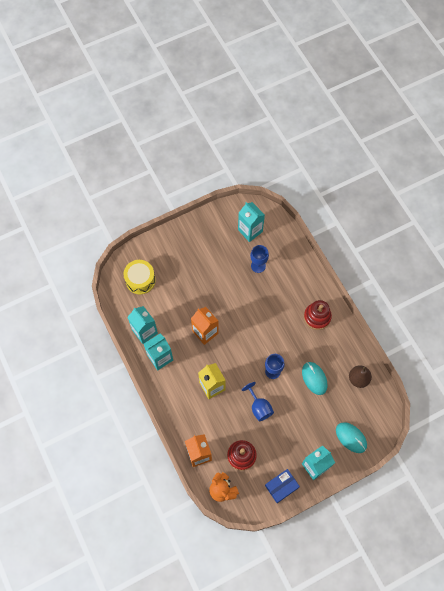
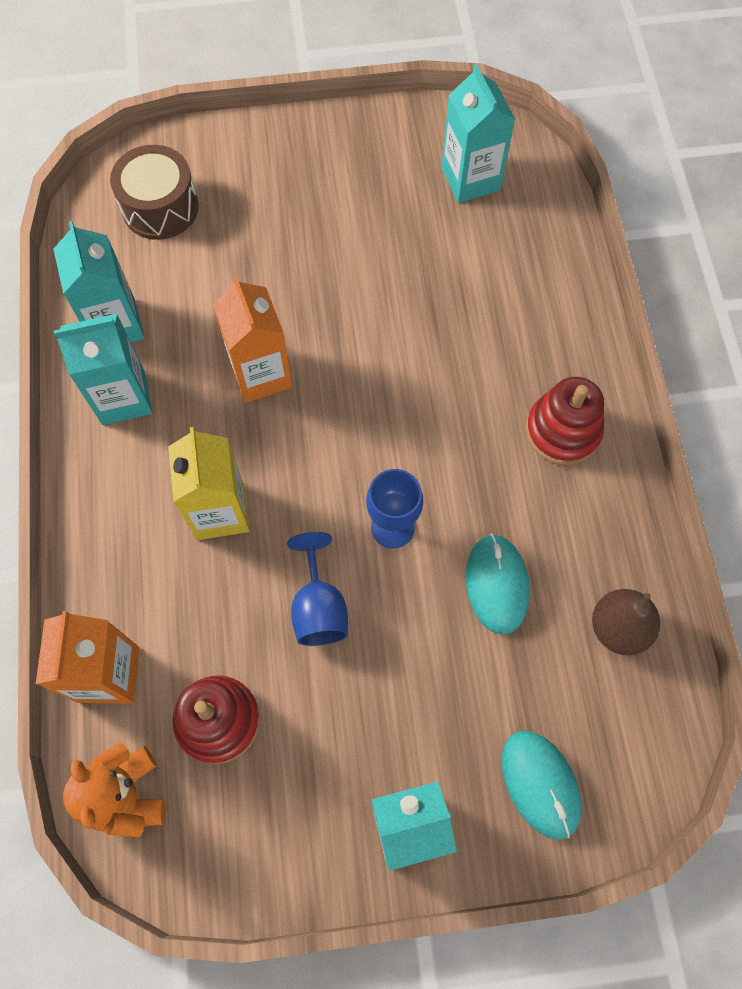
camera: 20 degrees right, 0 degrees up
yellow drum [123,260,156,294] -> brown drum [110,145,199,240]
blue goblet [250,245,269,273] -> none
blue box [265,469,300,503] -> none

